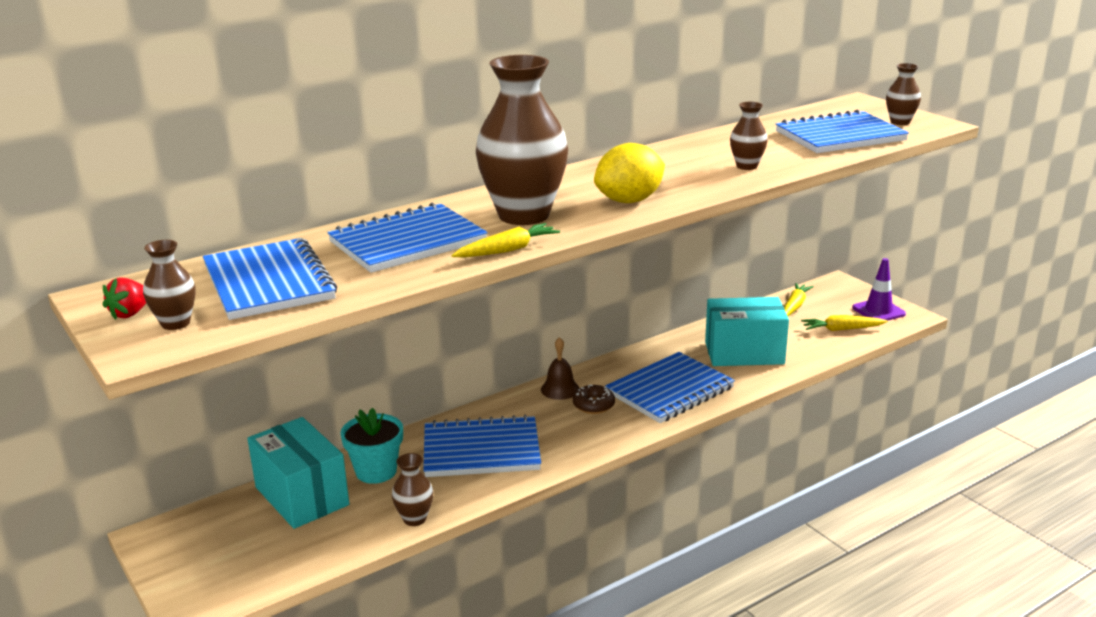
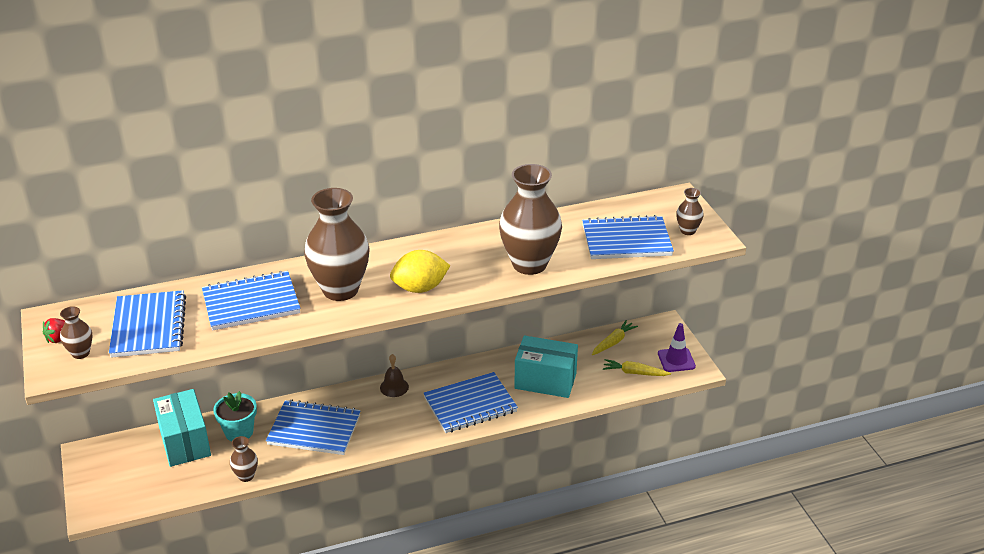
camera: 15 degrees right, 10 degrees up
yellow carrot [451,223,560,258] -> none
brown donut [573,385,615,414] -> none
brown vase [730,102,768,170] -> brown vase [499,164,562,275], size x2.22

